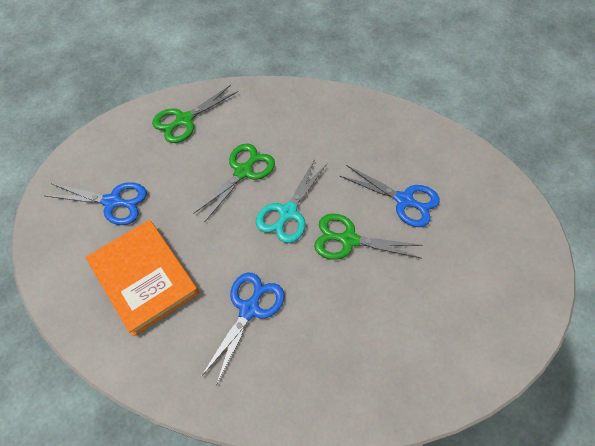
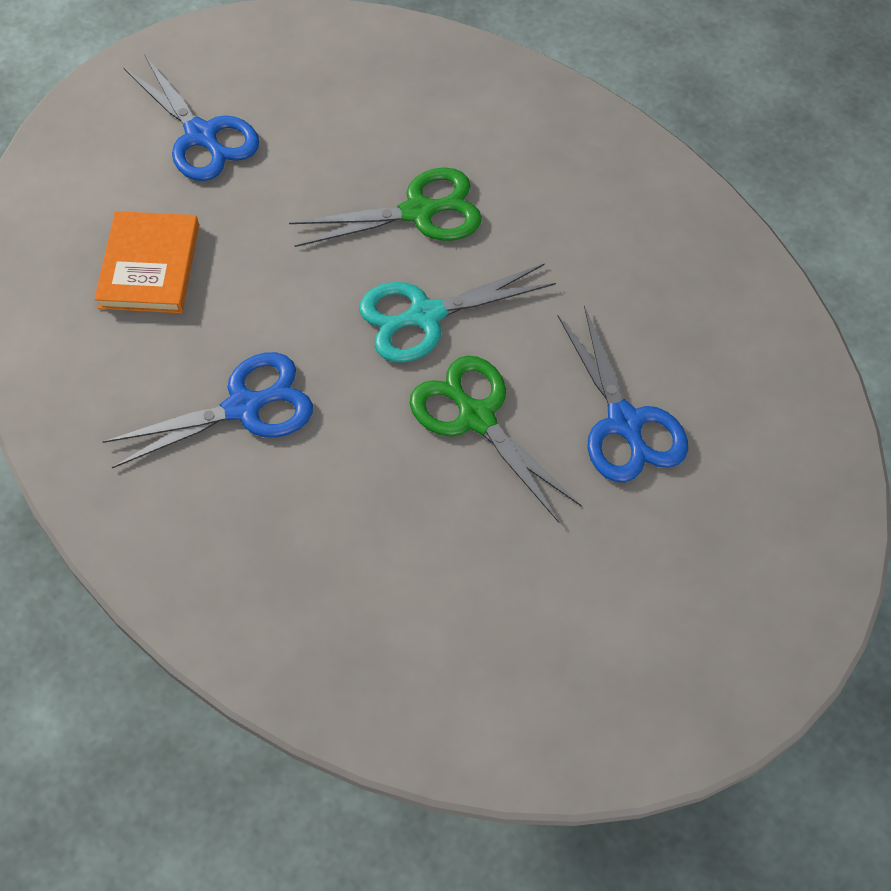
camera: 40 degrees right, 0 degrees up
orange book [85,220,199,336] -> orange book [94,211,199,313], size x0.66
green scissors [152,85,238,143] -> none

